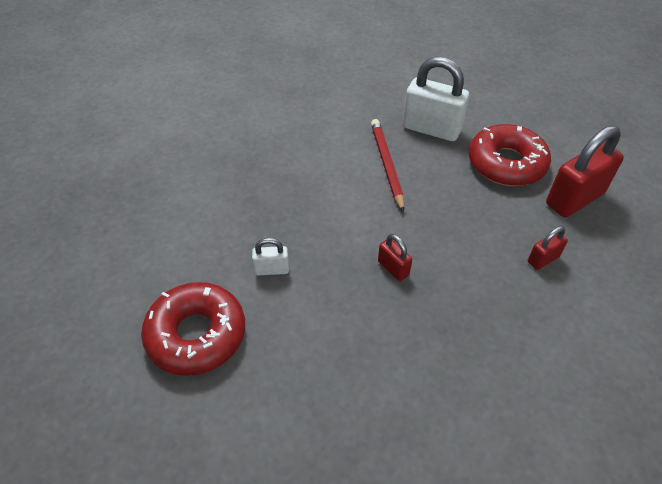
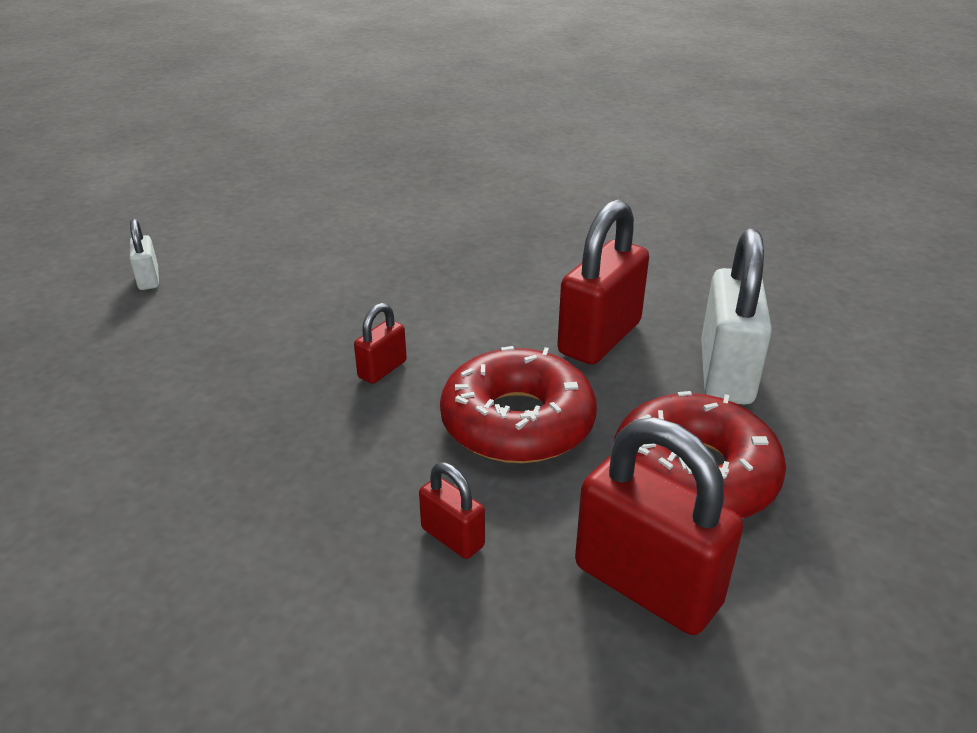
camera: 75 degrees right, 15 degrees down
red donut [141,282,245,376] -> red donut moved to [440,346,597,463]
white padlock [252,238,289,275] -> white padlock moved to [130,219,159,290]
red pencil [371,119,404,212] -> red padlock [557,200,649,365]

